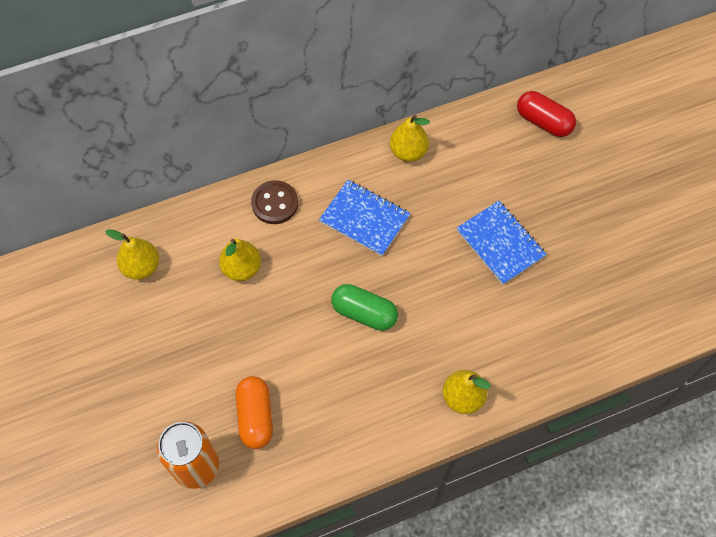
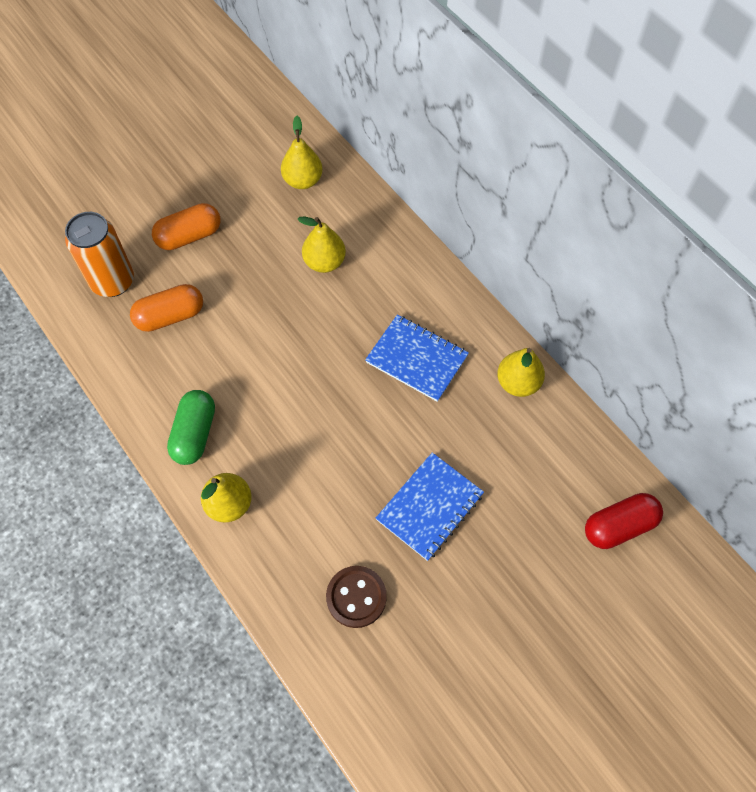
camera: 75 degrees right, 0 degrees up
brown button [251,180,298,224] -> brown button moved to [326,566,387,628]
blue notebook [319,180,411,256] -> blue notebook turned 75 degrees counterclockwise [365,314,469,402]
green capsule [331,284,398,331] -> green capsule moved to [167,390,215,465]
red capsule [517,91,576,137] -> red capsule turned 45 degrees clockwise [585,493,663,549]
none -> orange capsule [152,203,221,250]

